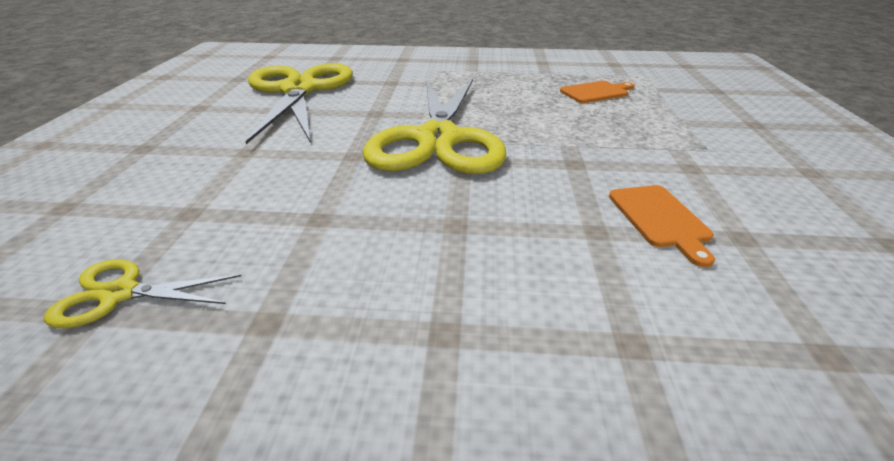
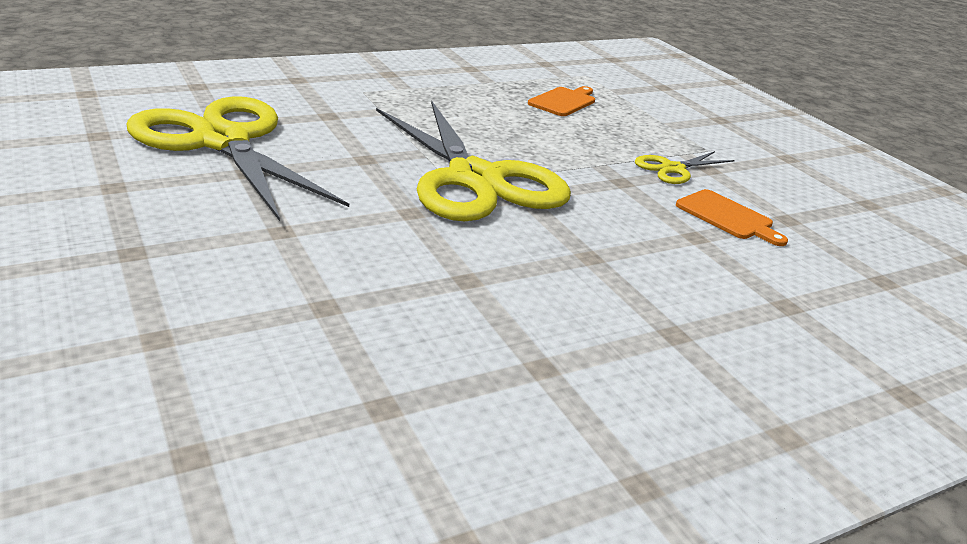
camera: 35 degrees left, 5 degrees down
yellow scissors [44,259,241,328] -> yellow scissors moved to [635,151,735,184]

